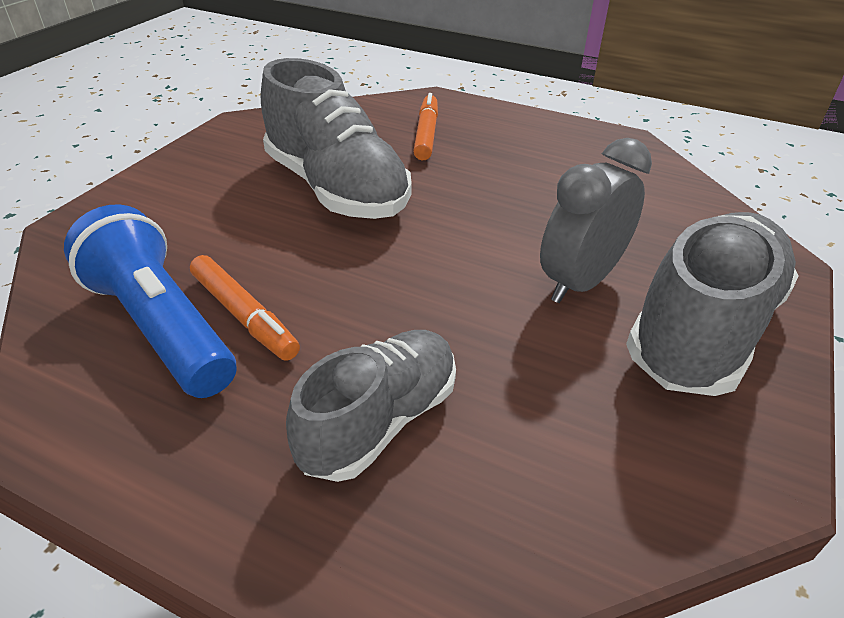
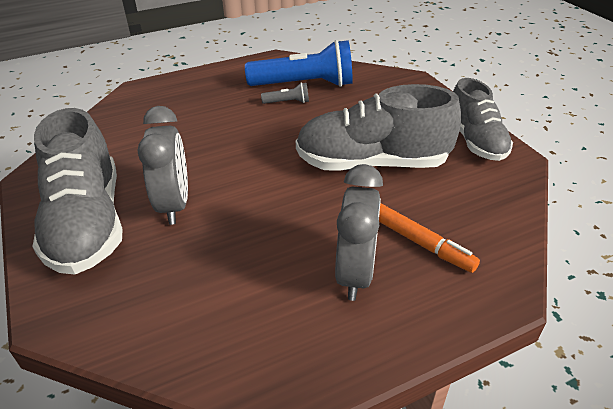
camera: 130 degrees right, 0 degrees up
orange marker [190,255,300,361] -> grey flashlight [261,83,309,104]
grey shoe [286,330,456,482] -> grey shoe moved to [453,78,513,161]
none -> grey clock [335,164,383,301]

